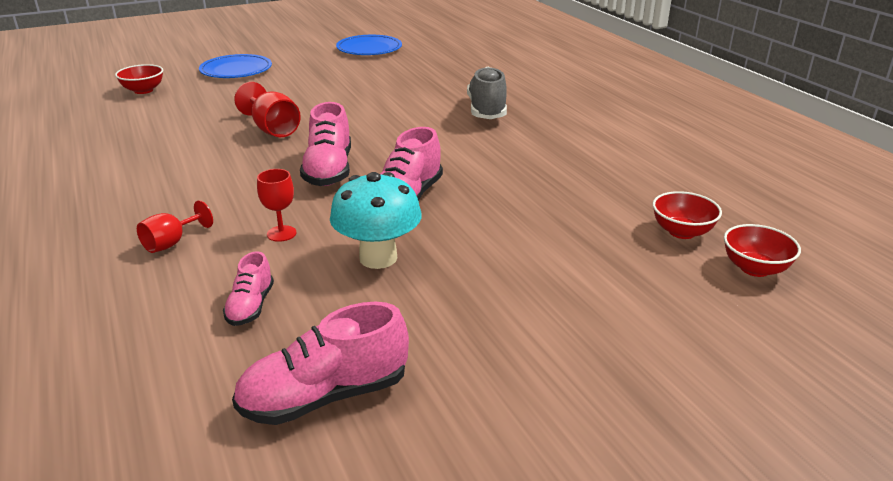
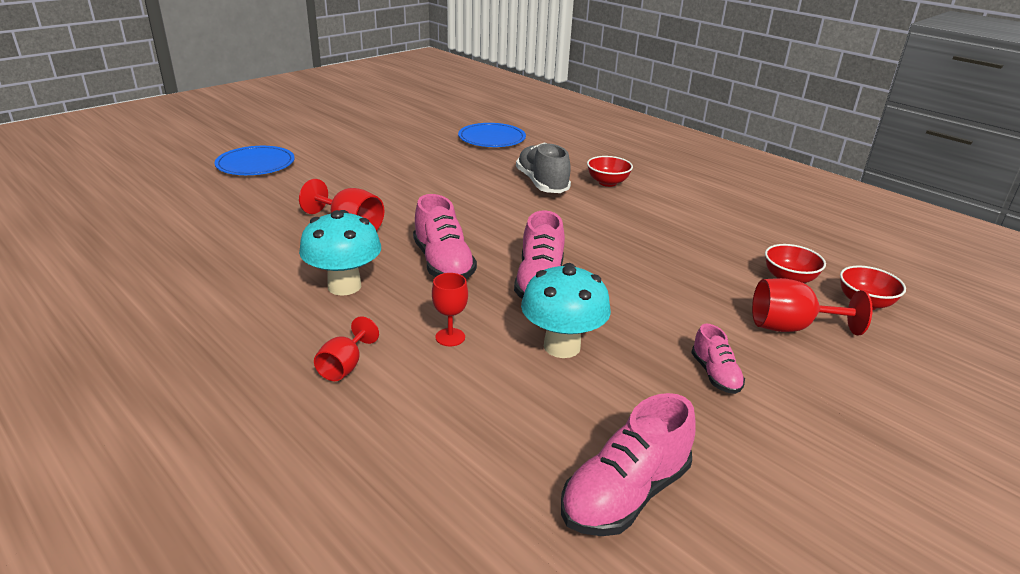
camera: 20 degrees left, 0 degrees up
red bowl [115,64,163,94] -> red bowl moved to [587,156,633,187]
pink shoe [223,251,274,326] -> pink shoe moved to [691,324,745,394]
blue plate [336,35,402,55] -> blue plate moved to [458,123,526,147]
none -> turquoise mushroom [299,210,381,296]
none -> red goblet [752,278,873,335]

